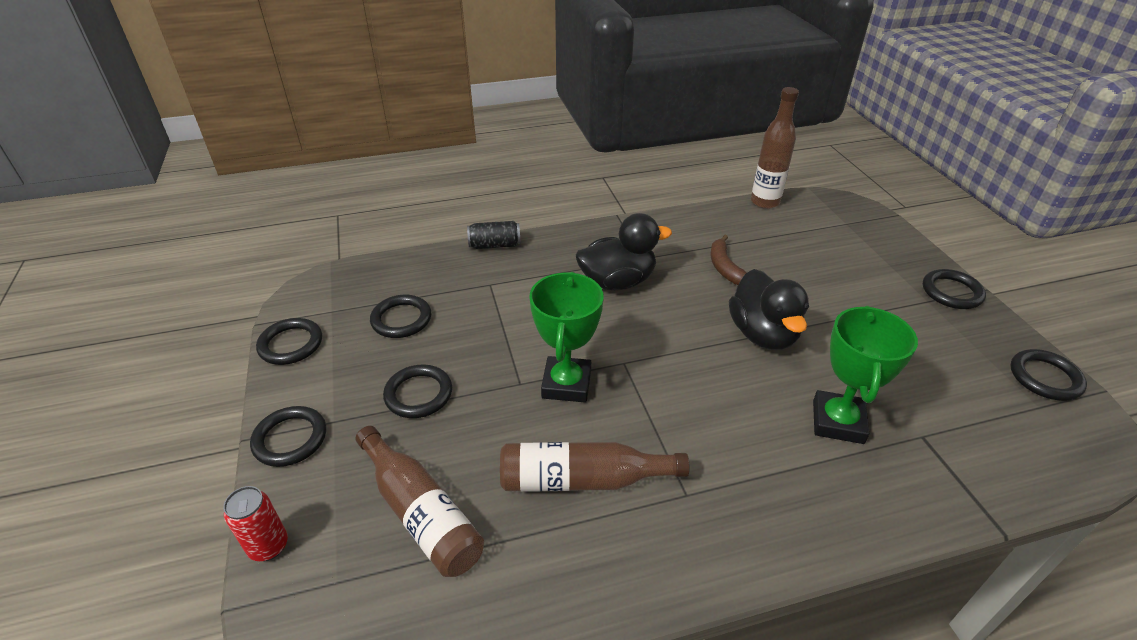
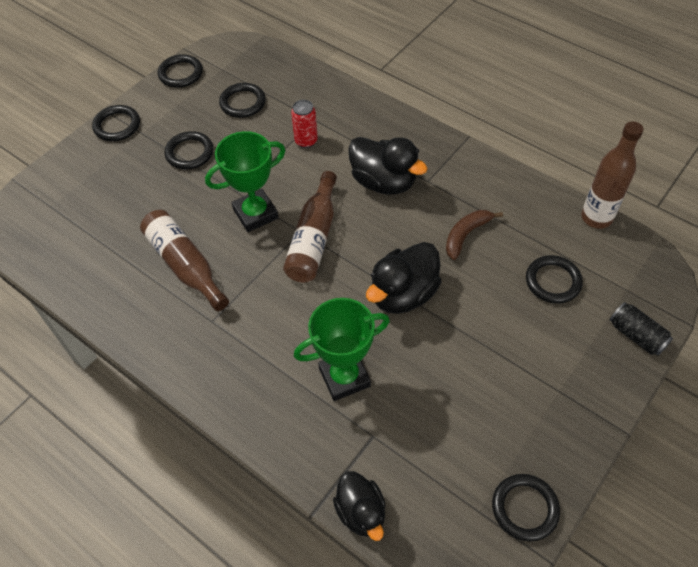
camera: 55 degrees right, 15 degrees up
red can [223,486,288,561] -> red can moved to [291,100,318,148]
brown bottle [356,426,484,577] -> brown bottle moved to [283,171,337,282]
black can [467,221,521,249] -> black can moved to [609,302,673,356]
black ring [923,269,986,309] -> black ring moved to [526,255,583,304]
none -> black duck [333,471,386,541]

